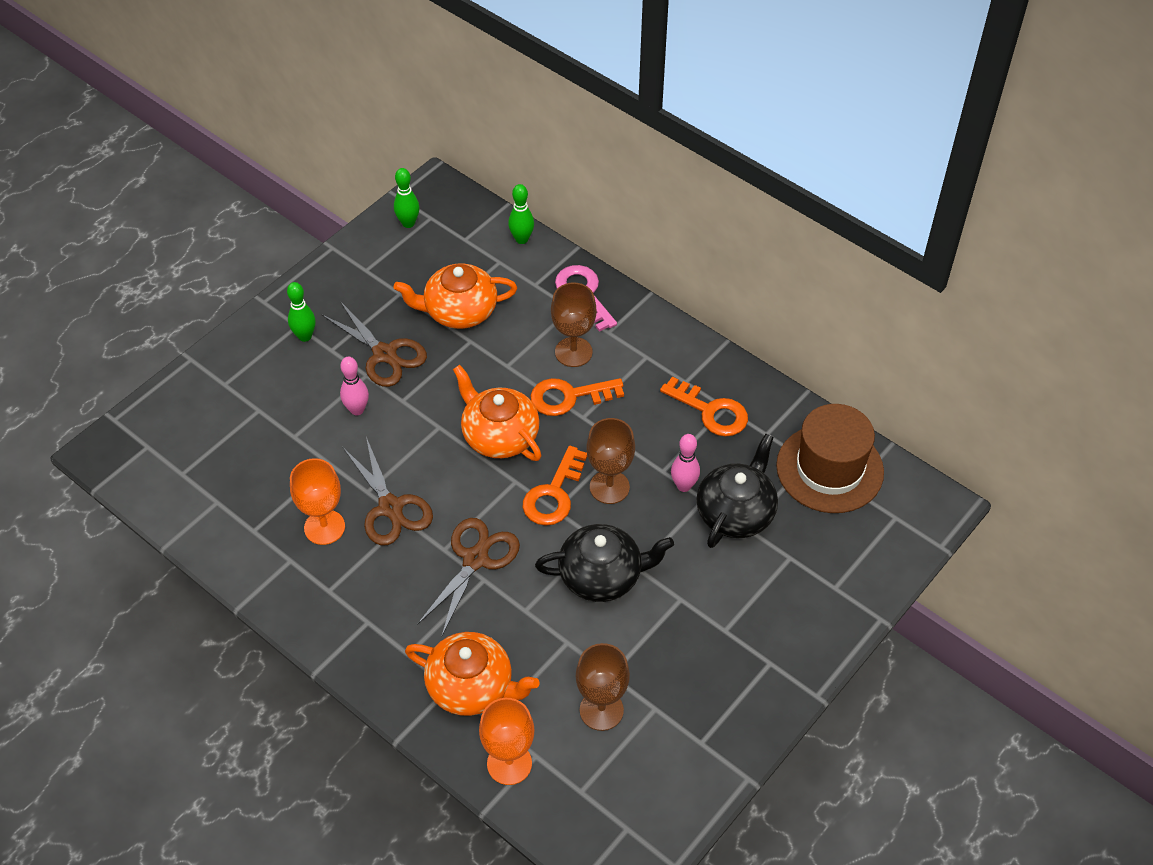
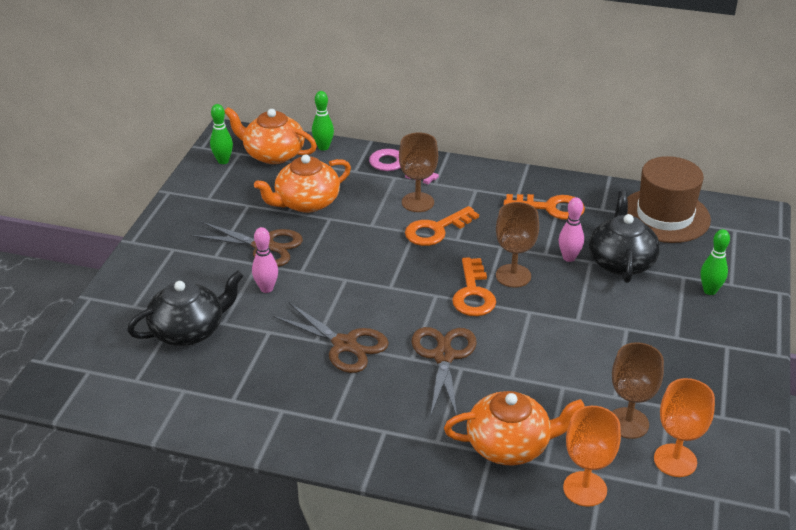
camera: 25 degrees left, 15 degrees down
green bowling pin [287,282,316,342] -> green bowling pin moved to [701,229,730,295]
orange goblet [290,458,345,545] -> orange goblet moved to [654,378,715,477]
orange teapot [453,365,541,461] -> orange teapot moved to [225,107,317,164]
black teapot [535,524,674,602] -> black teapot moved to [127,271,243,346]

